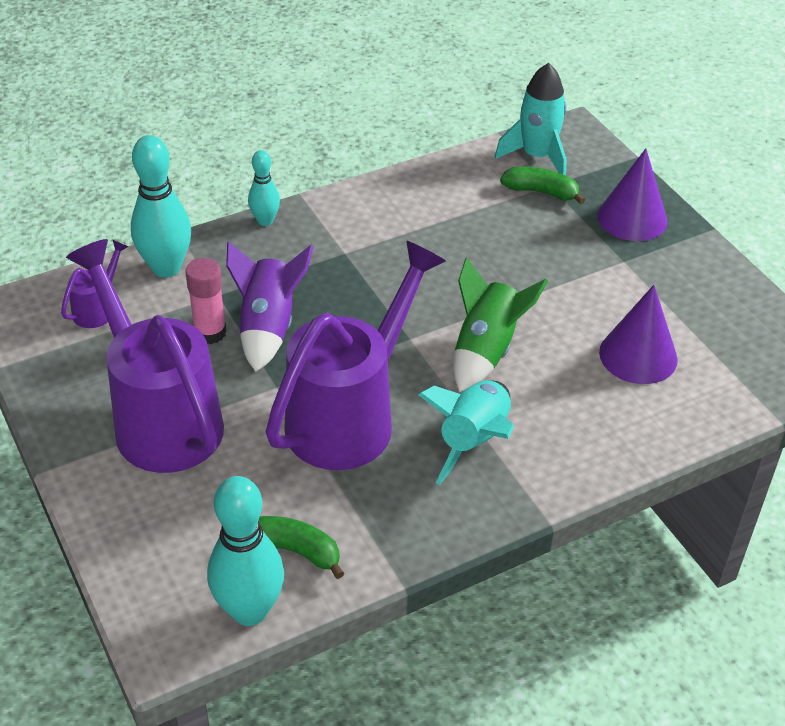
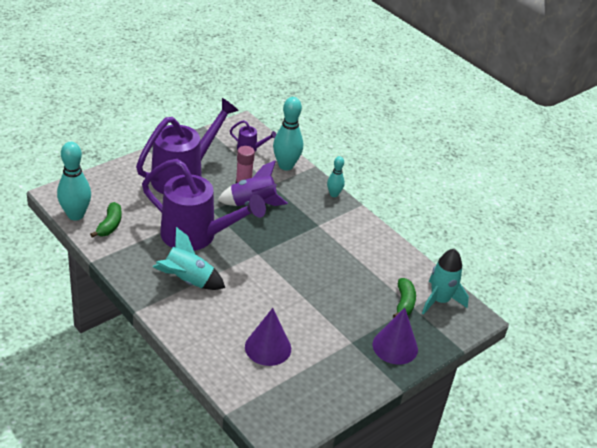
camera: 75 degrees right, 5 degrees down
green rocket [453,257,548,392] -> none

